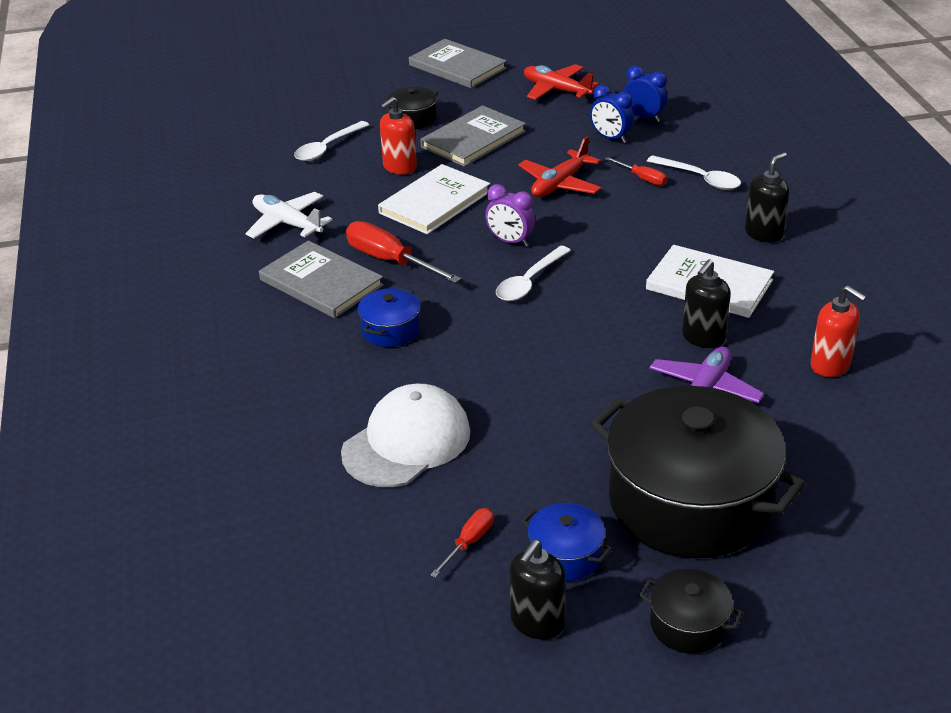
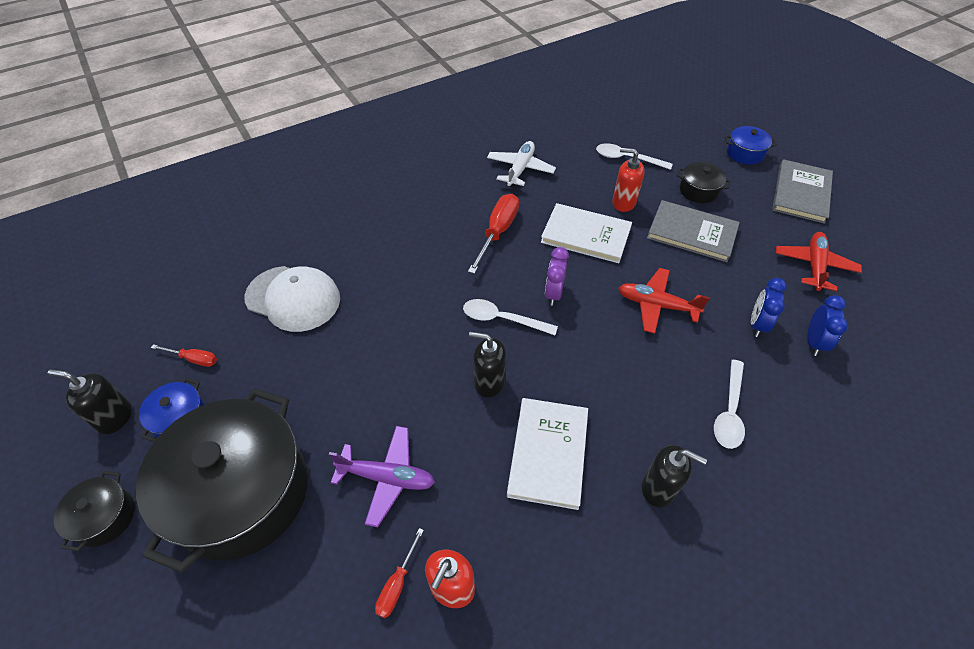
camera: 70 degrees right, 15 degrees up
grey book [259,241,384,318] -> none
blue pot [358,287,421,347] -> blue pot moved to [725,126,777,164]
red screwdriver [605,157,667,186] -> red screwdriver moved to [375,528,424,618]
black soap dispenser [682,259,731,348] -> black soap dispenser moved to [469,332,506,398]

